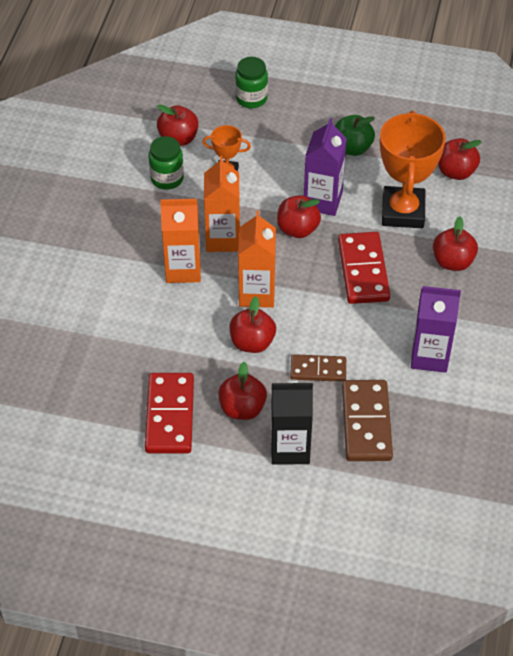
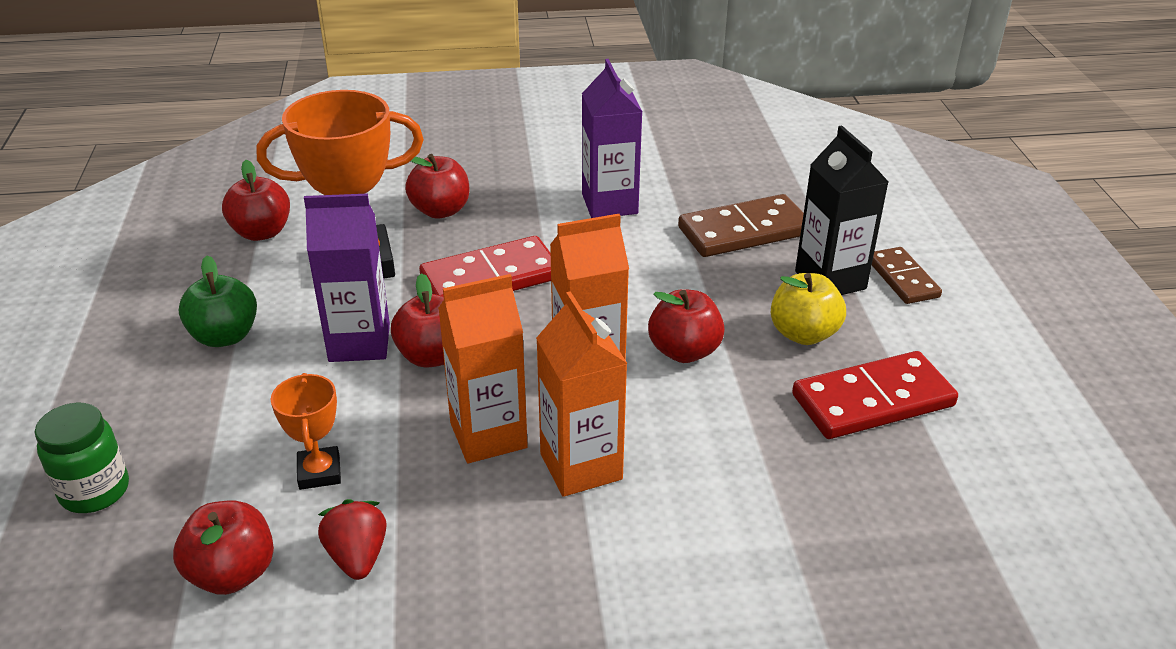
camera: 110 degrees left, 15 degrees down
green jar [149,136,184,190] -> red strawberry [318,499,387,580]
red apple [218,362,267,420] -> yellow apple [771,273,846,345]
brown domino [290,354,346,382] -> brown domino moved to [872,247,942,304]

